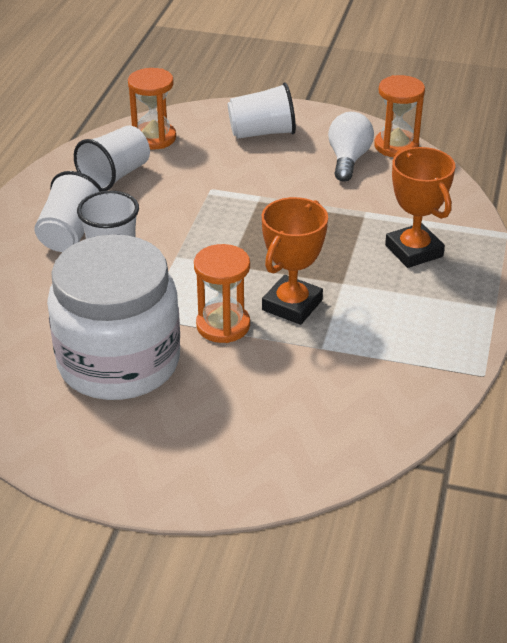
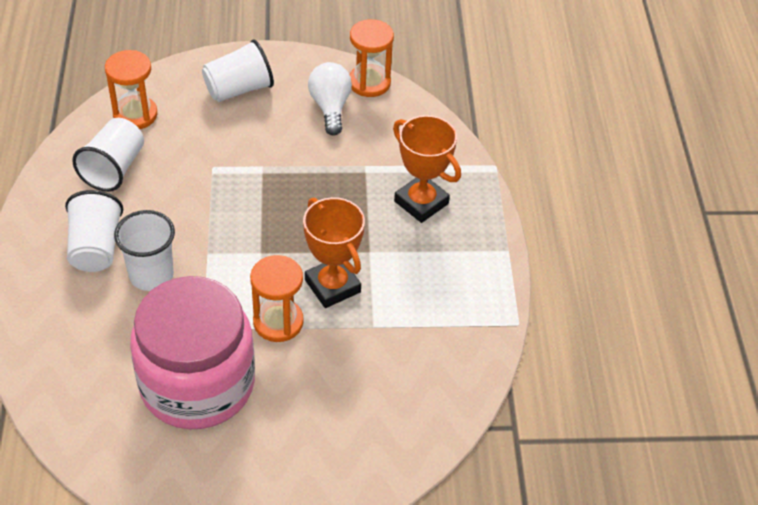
camera: 20 degrees left, 10 degrees up
white jar [47,234,180,400] -> pink jar [130,276,255,429]
orange trophy [262,197,328,325] -> orange trophy turned 45 degrees counterclockwise [303,197,365,308]

